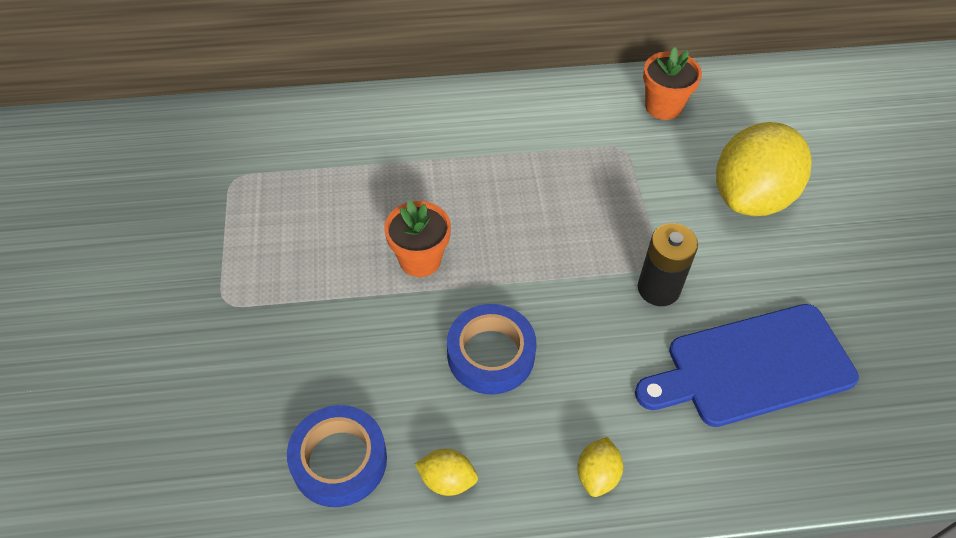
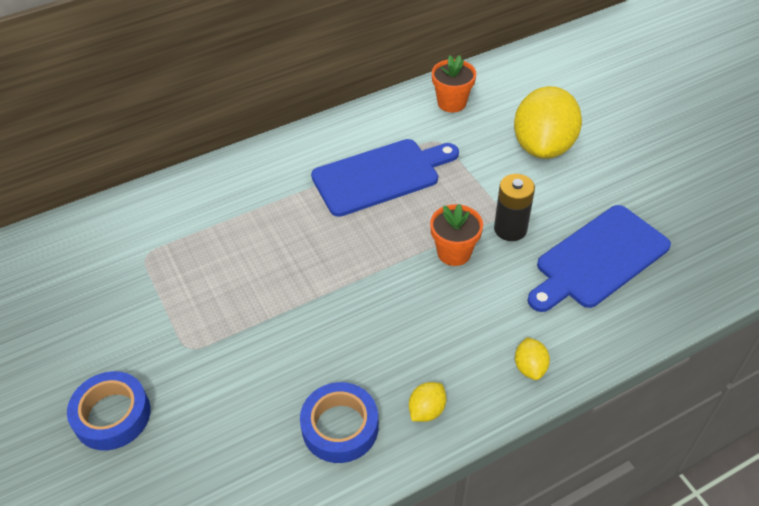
camera: 20 degrees left, 5 degrees down
orange flower pot [384,200,451,277] -> orange flower pot moved to [430,204,483,266]
yellow lemon [415,449,478,496] -> yellow lemon turned 45 degrees counterclockwise [409,382,446,422]
blue tape [447,304,536,394] -> blue tape moved to [67,371,151,450]
none -> blue cutting board [311,139,459,217]

